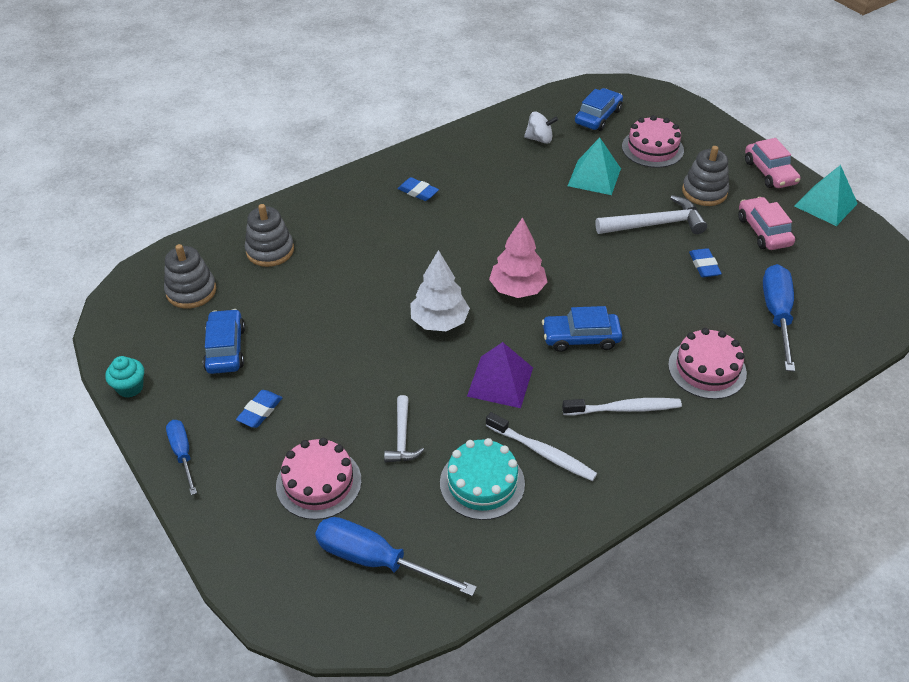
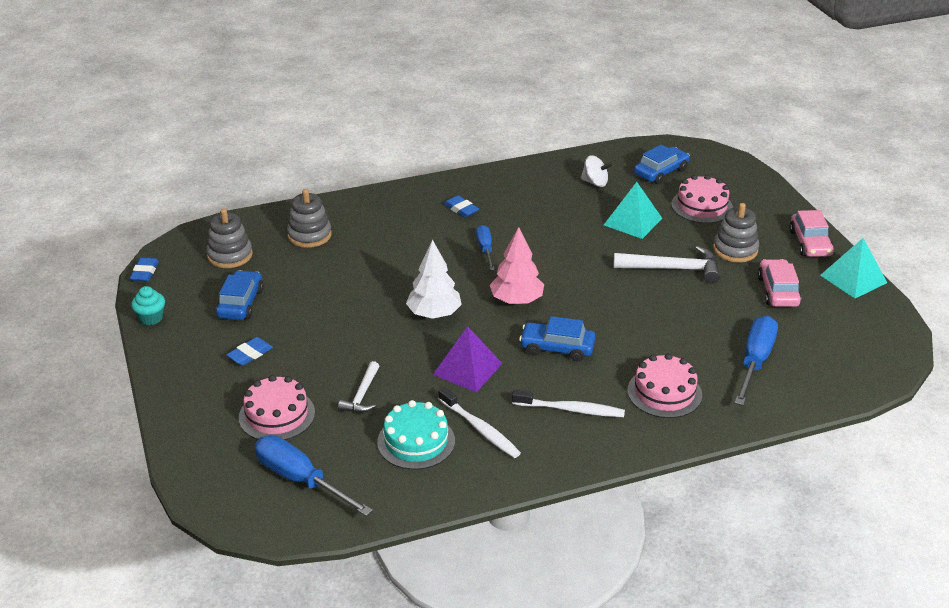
camera: 15 degrees right, 10 degrees down
blue screwdriver [166,420,197,495] -> blue screwdriver moved to [476,225,495,270]
blue eraser [689,248,722,277] -> blue eraser moved to [130,258,159,282]

